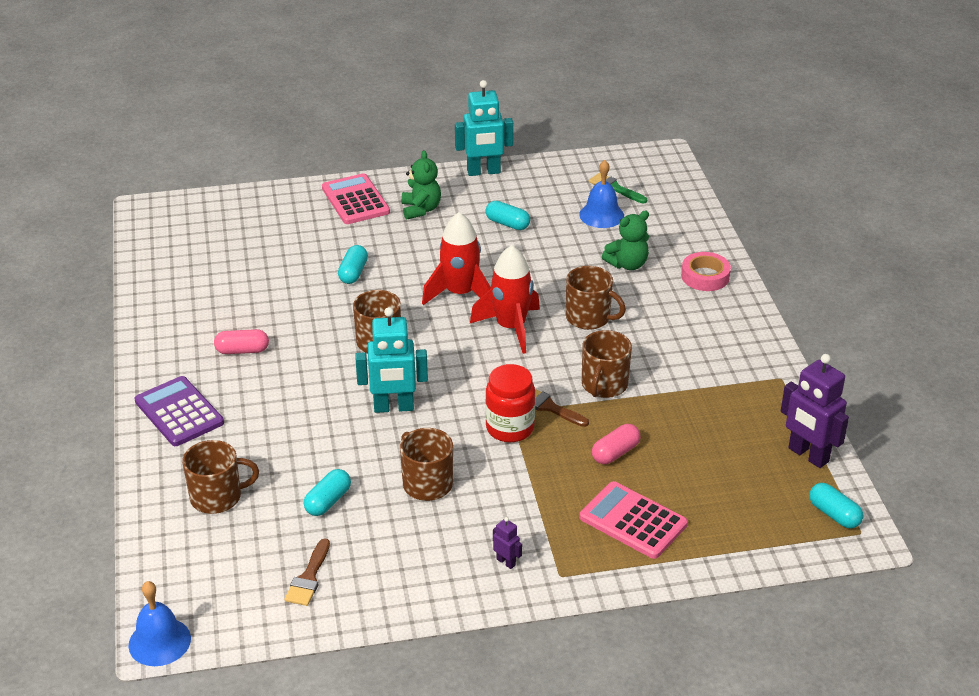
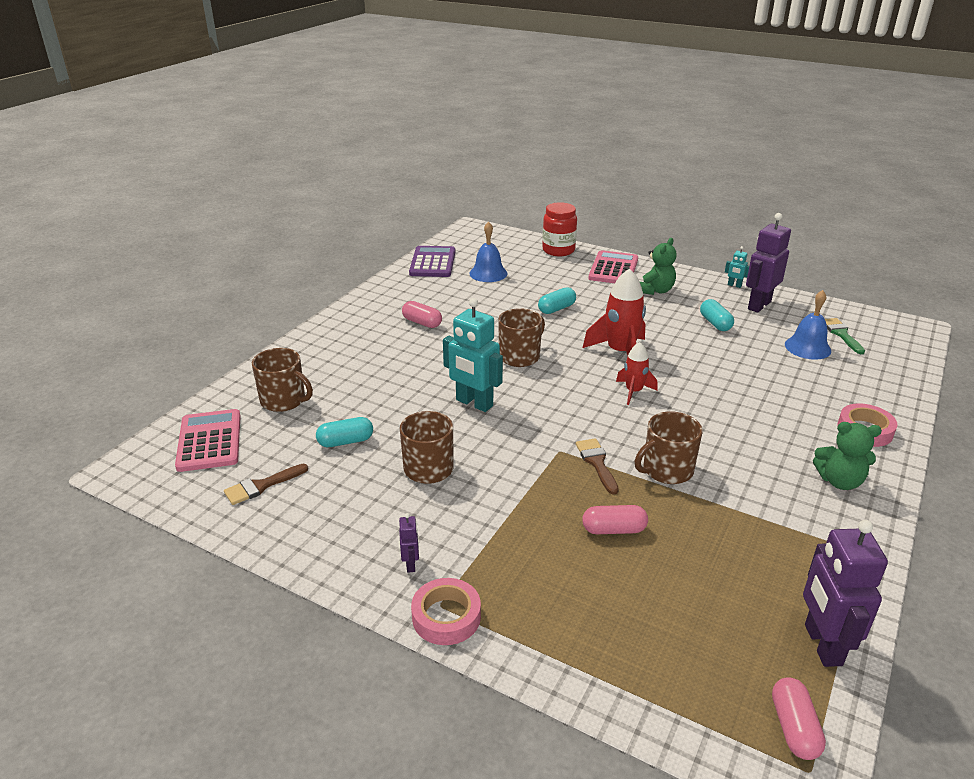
camera: 40 degrees right, 5 degrees down
blue bell [128,581,191,666] -> blue bell moved to [469,221,507,282]
purple calculator [135,376,224,446] -> purple calculator moved to [409,246,455,277]
turquoise robot [455,80,513,176] -> turquoise robot [725,246,749,288], size x0.45
red rocket [470,245,540,354] -> red rocket [616,342,658,405], size x0.59
red jar [485,364,535,442] -> red jar moved to [542,202,577,256]
brown mug [566,266,626,330] -> none
pink calculator [579,481,688,559] -> pink calculator moved to [175,409,241,472]
green teddy bear [602,211,649,270] -> green teddy bear moved to [813,422,882,490]
turquoise capsule [809,483,863,529] -> pink capsule [772,677,826,760]
none -> pink tape [411,578,481,645]
none -> purple robot [746,213,791,313]

